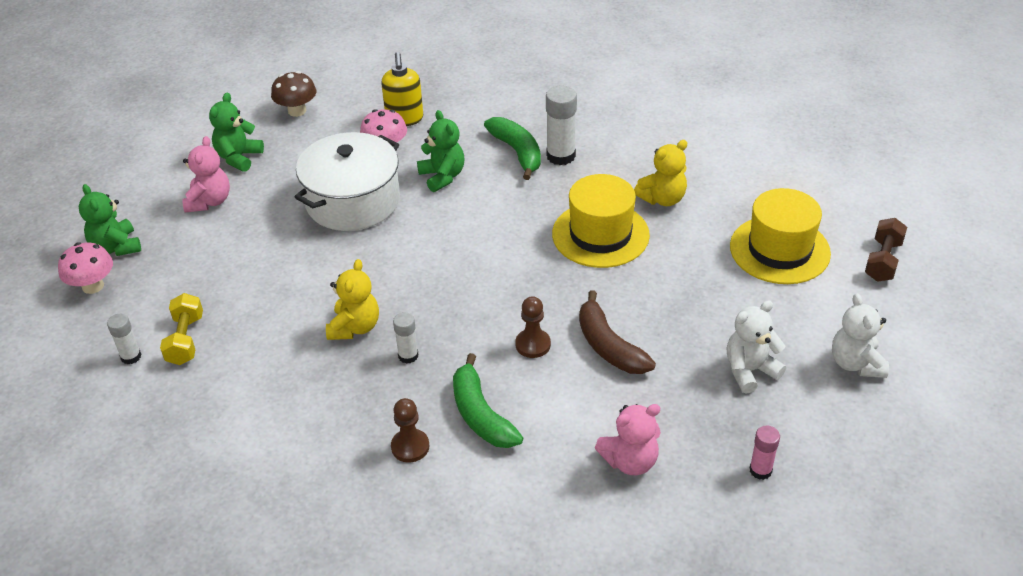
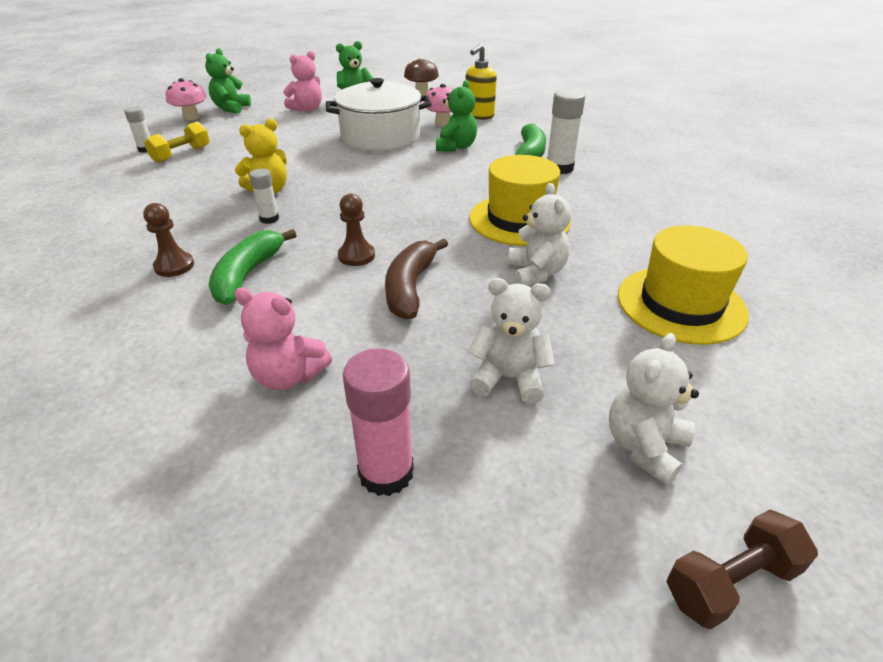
camera: 40 degrees right, 5 degrees down
yellow teddy bear [634,140,687,206] -> none
pink glue stick [749,425,780,480] -> pink glue stick [343,348,414,496], size x1.70
brown dumbbell [865,218,907,282] -> brown dumbbell moved to [666,509,818,629]
none -> white teddy bear [508,183,571,285]

